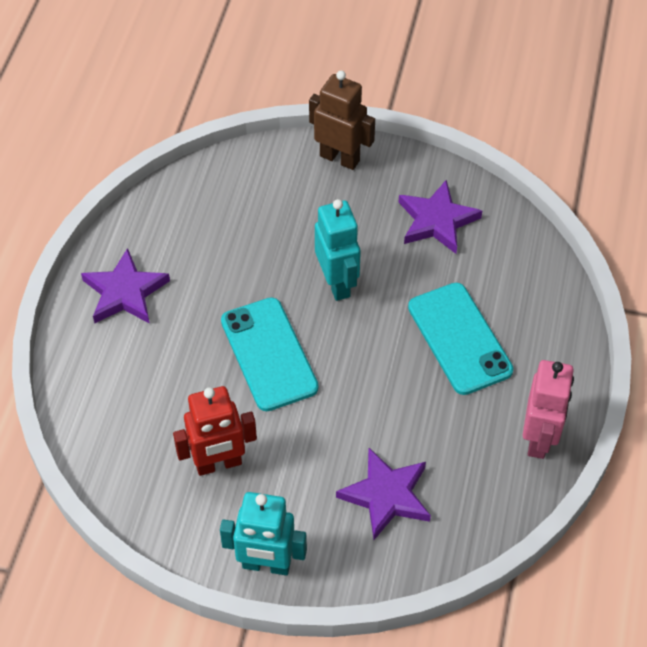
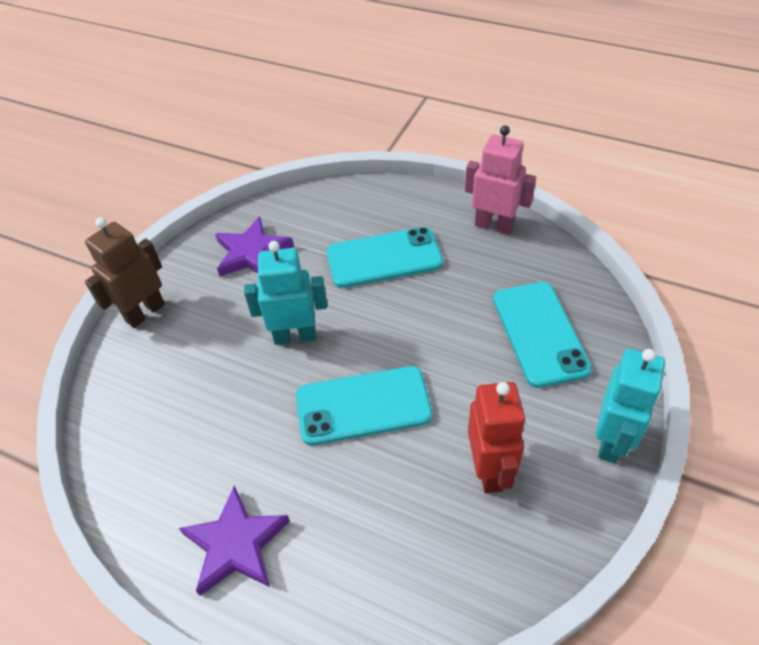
camera: 75 degrees left, 5 degrees down
purple star [336,448,431,540] -> turquoise phone [493,282,592,388]

